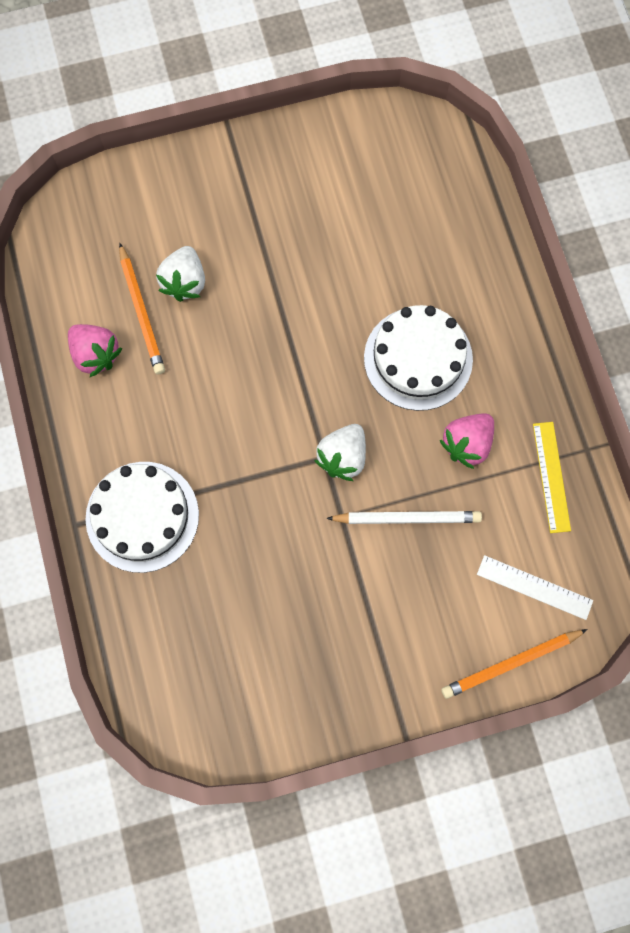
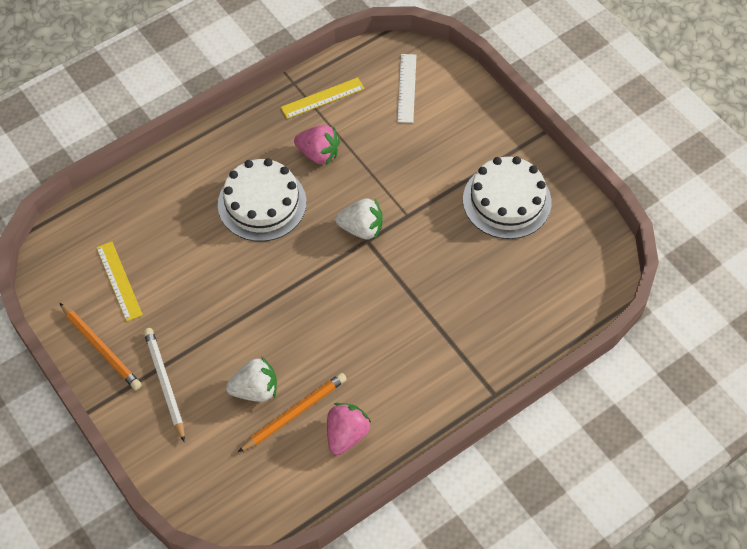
camera: 110 degrees left, 15 degrees down
white cake [85,462,199,573] -> white cake moved to [463,156,551,239]
white pencil [326,511,482,524] -> white pencil moved to [144,328,185,442]
orange pencil [441,629,588,699] -> orange pencil moved to [60,303,142,390]
none -> yellow ruler [96,241,143,322]

